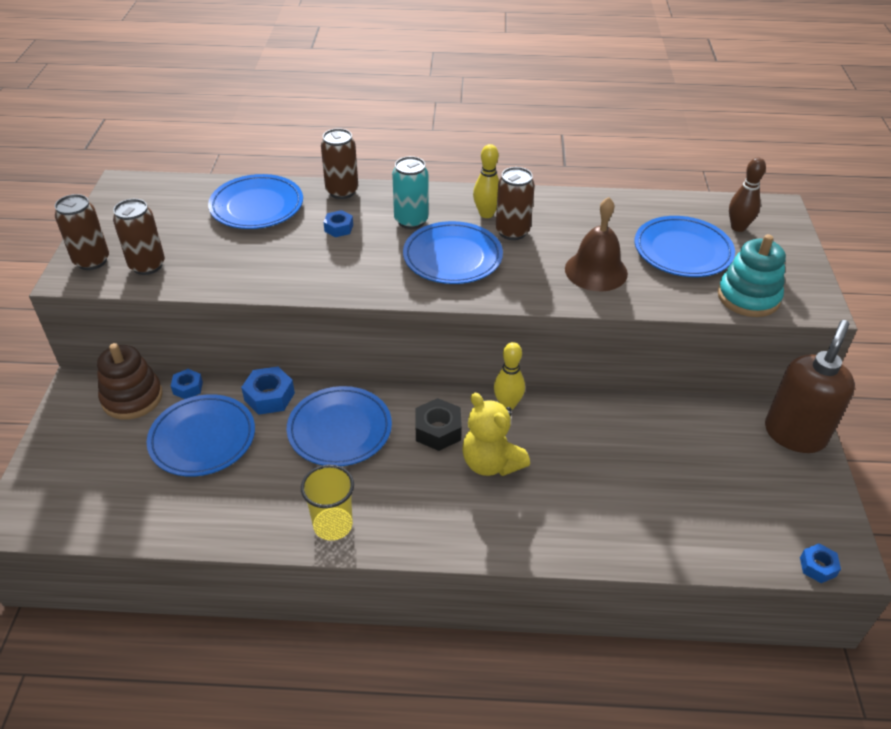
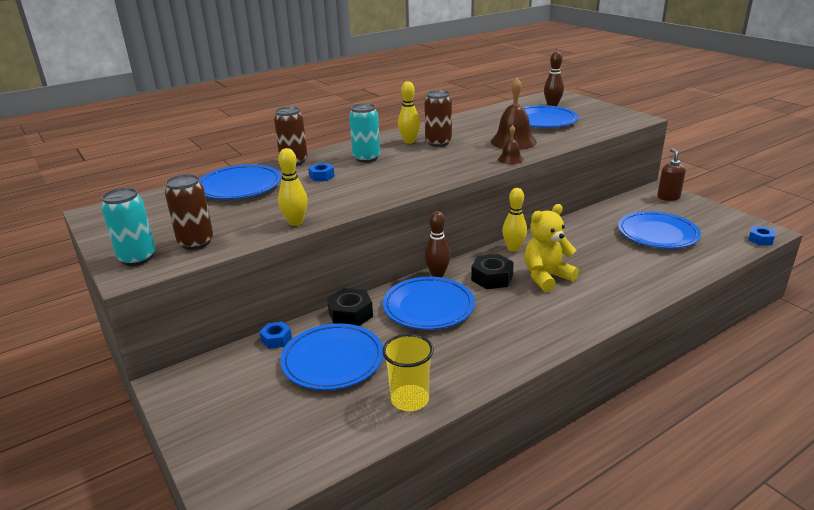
camera: 35 degrees left, 15 degrees down
brown can [55,194,109,270] -> turquoise can [101,187,155,266]
brown stacking toy [97,343,163,420] -> none
blue nut [241,367,295,415] -> black nut [327,288,373,326]
yellow cup [301,465,354,541] -> yellow cup moved to [382,334,434,411]
blue plate [403,221,503,284] -> blue plate moved to [618,211,701,249]
yellow teddy bear [463,393,530,476] -> yellow teddy bear turned 135 degrees clockwise [525,204,579,292]
turquoise stacking toy [718,234,786,317] -> none
brown soap dispenser [765,320,855,453] -> brown soap dispenser [657,148,686,201], size x0.55
none -> yellow bowling pin [278,148,308,226]
none -> brown bowling pin [425,211,451,277]
none -> brown bell [498,125,524,164]

